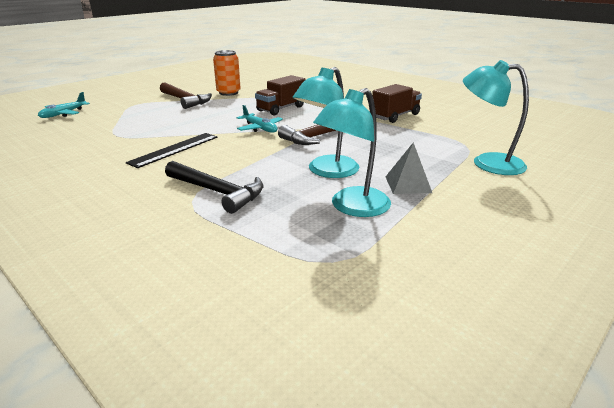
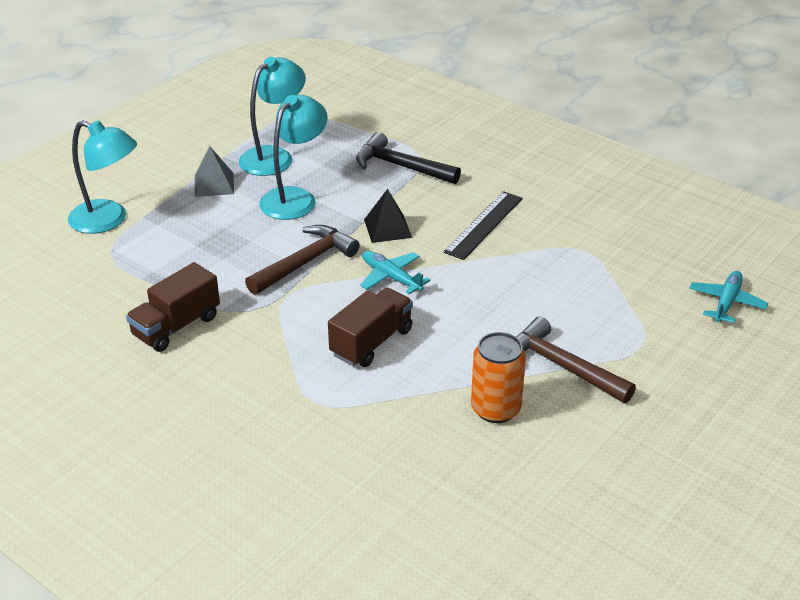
camera: 175 degrees right, 10 degrees up
none -> black pyramid [364,189,412,243]

